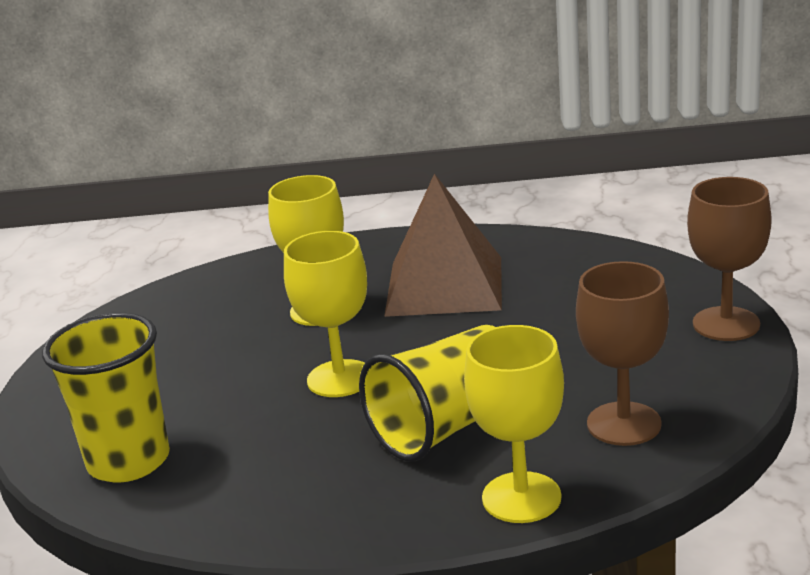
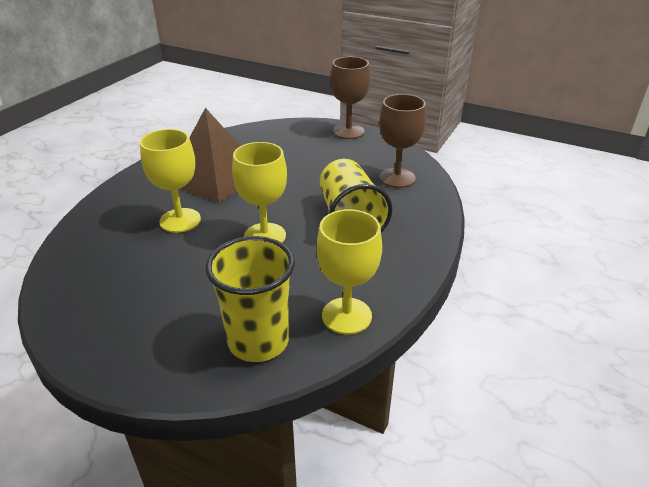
camera: 65 degrees left, 10 degrees up
yellow goblet [464,325,564,523] -> yellow goblet moved to [317,209,382,334]

